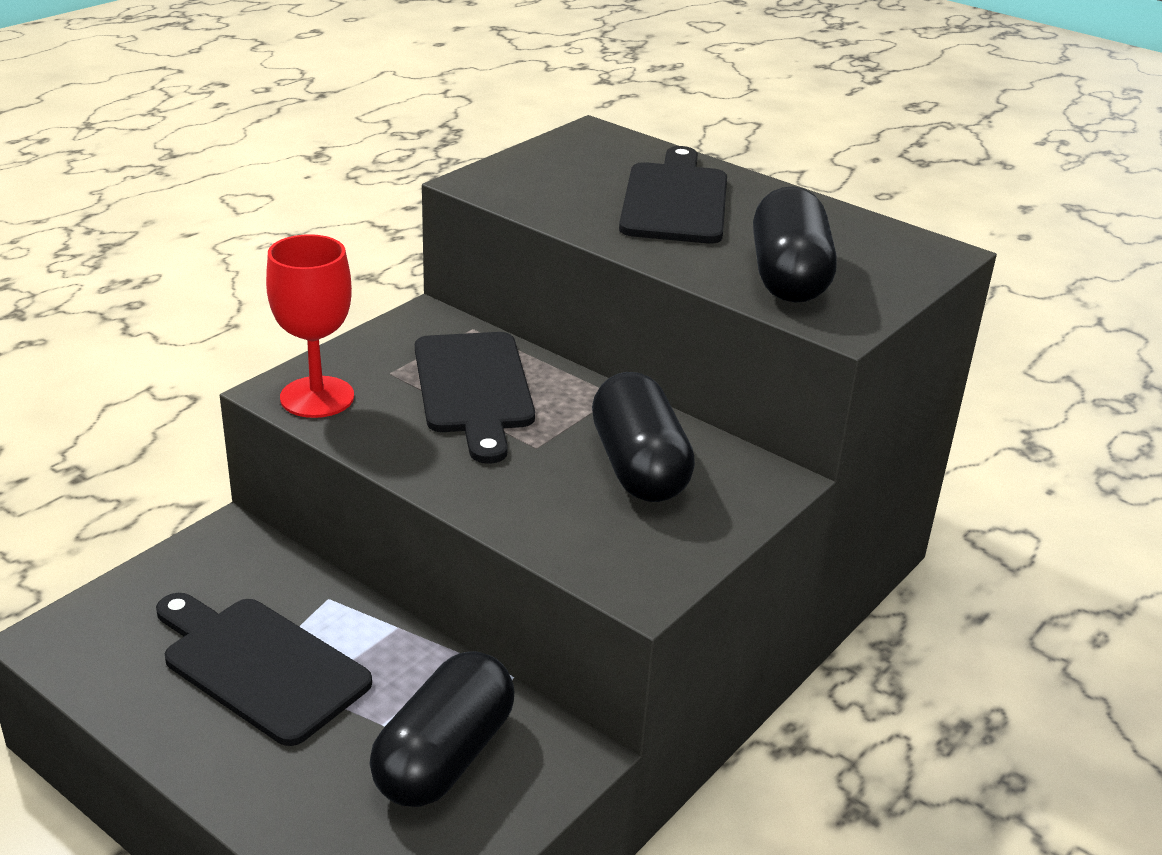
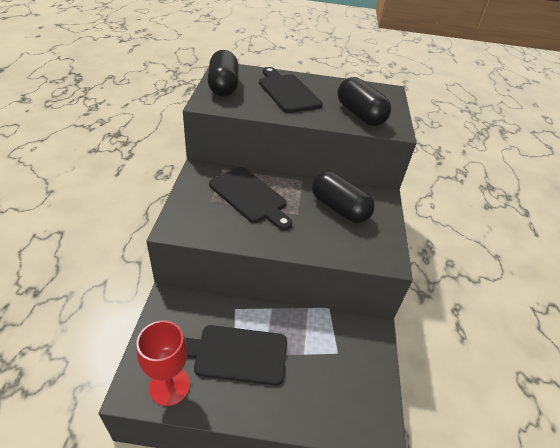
camera: 35 degrees left, 10 degrees up
red goblet [266,234,354,418] -> red goblet moved to [136,321,190,406]
black capsule [369,651,515,807] -> black capsule moved to [208,50,239,96]

